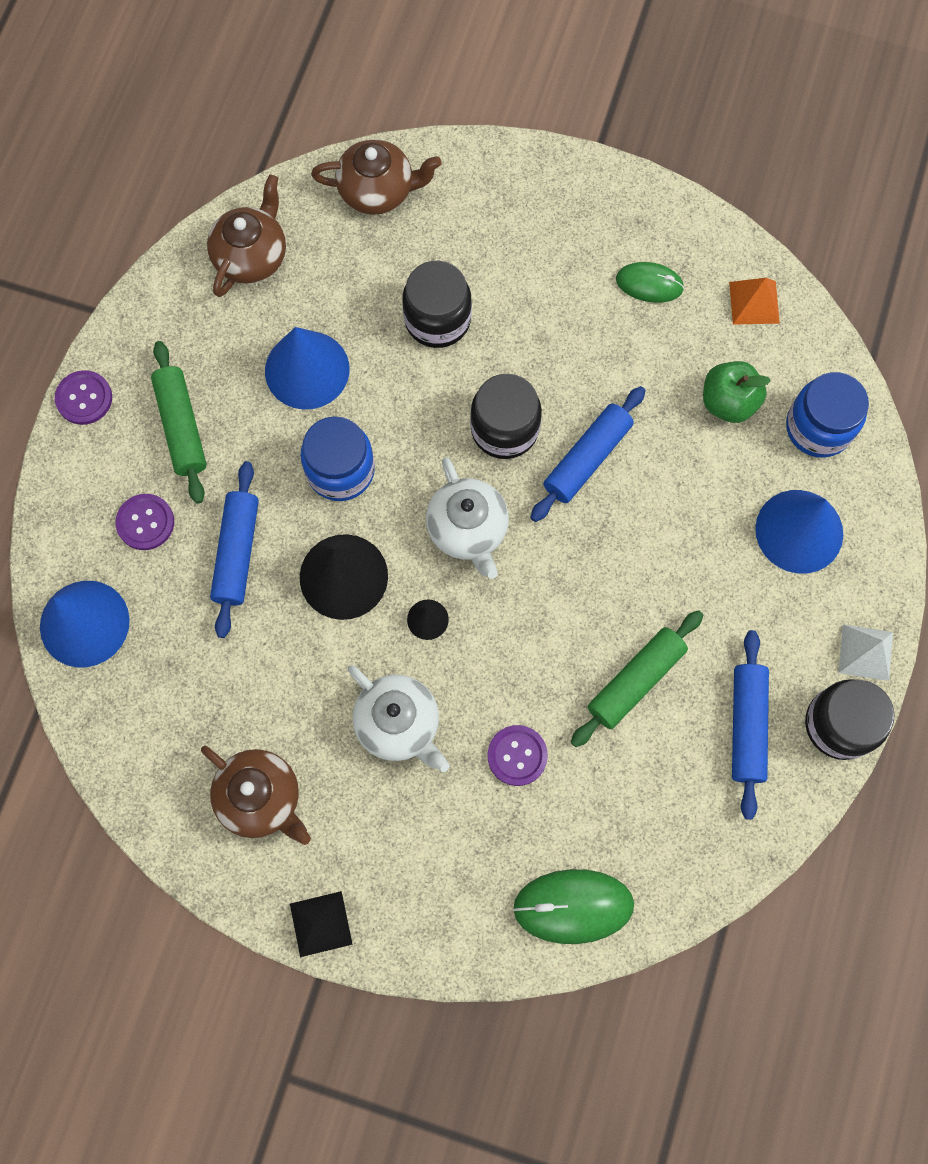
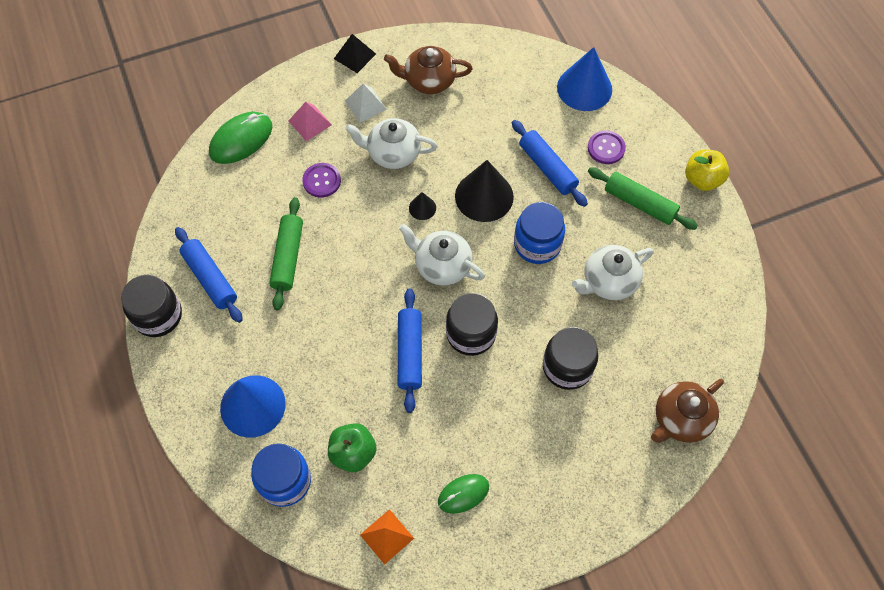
camera: 140 degrees right, 10 degrees down
purple button [55,370,112,425] -> yellow apple [685,149,729,191]
brown teapot [207,174,286,297] -> none
blue cone [265,327,350,409] -> white teapot [572,245,654,300]
white pyramid [839,624,893,681] -> white pyramid moved to [345,84,387,123]
none -> pink pyramid [289,102,332,141]

